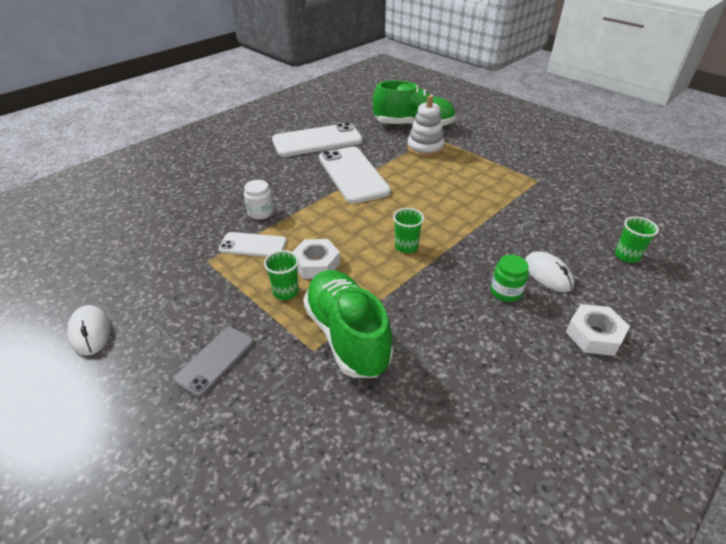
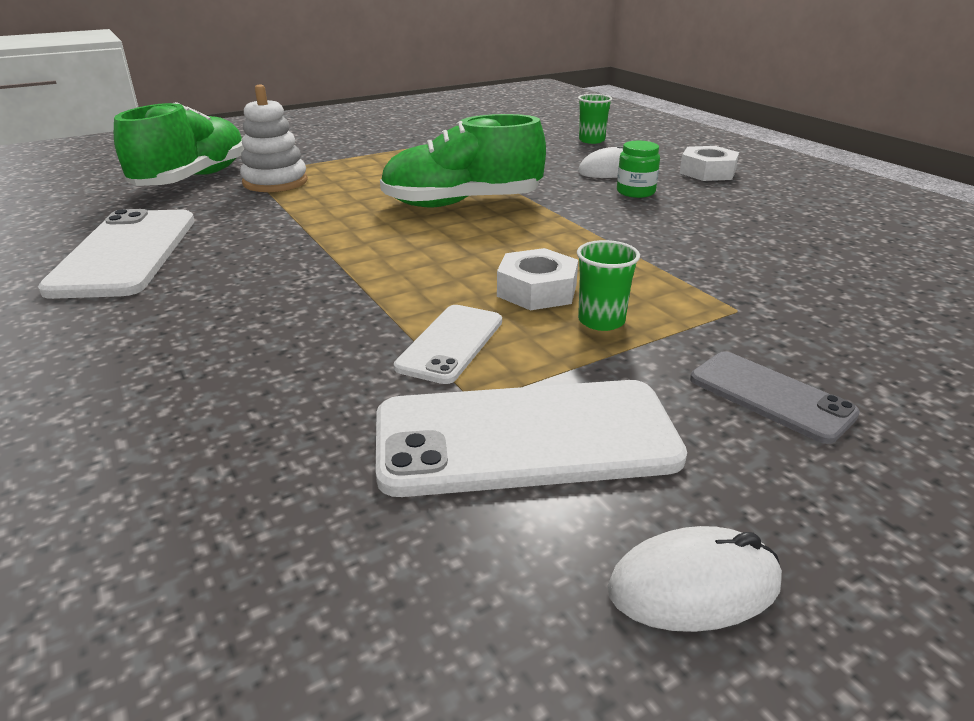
camera: 75 degrees left, 10 degrees down
white jar [244,180,274,219] -> none
green shoe [303,270,393,378] -> green shoe moved to [380,114,546,207]
white phone [319,147,391,204] -> white phone moved to [376,380,687,497]
green cup [393,208,424,253] -> none

